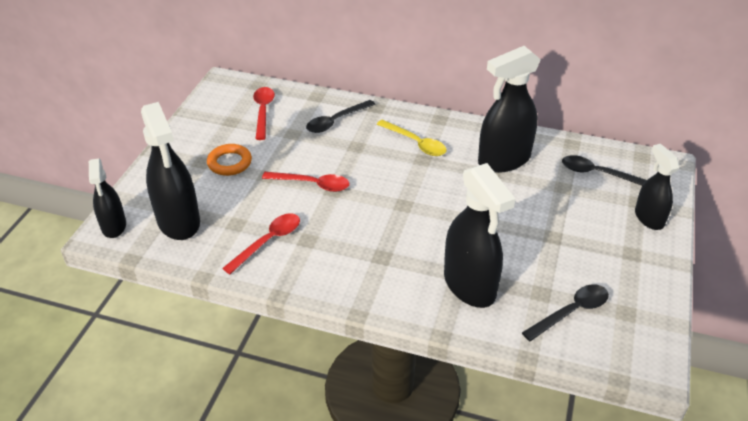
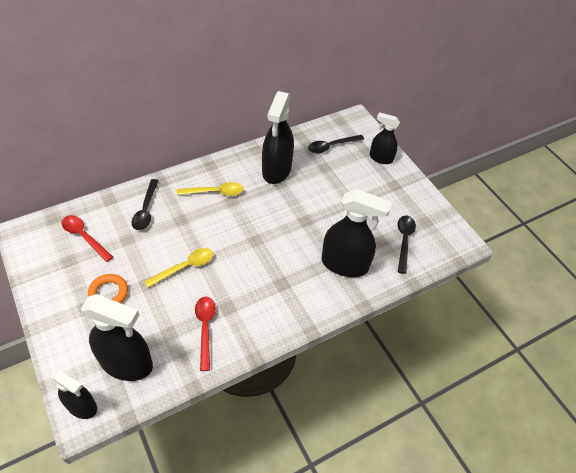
camera: 50 degrees left, 10 degrees up
red spoon [262,172,349,192] -> yellow spoon [144,248,214,288]

